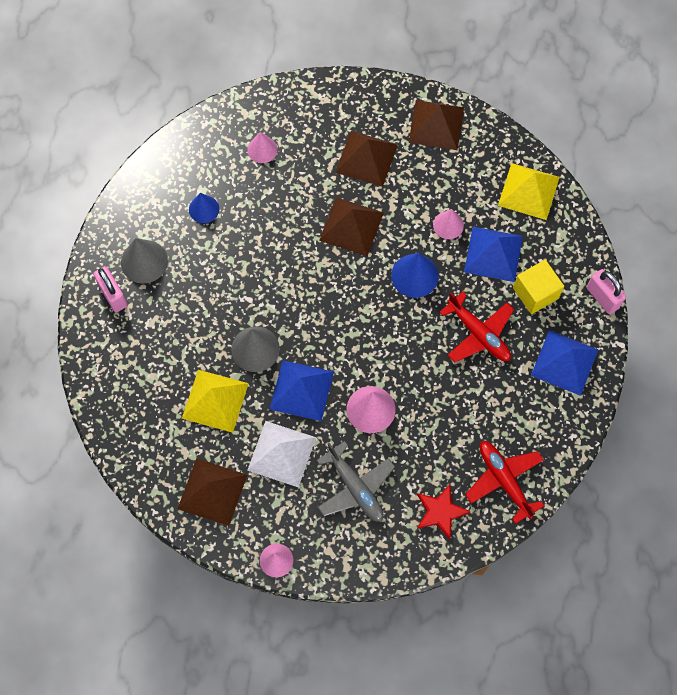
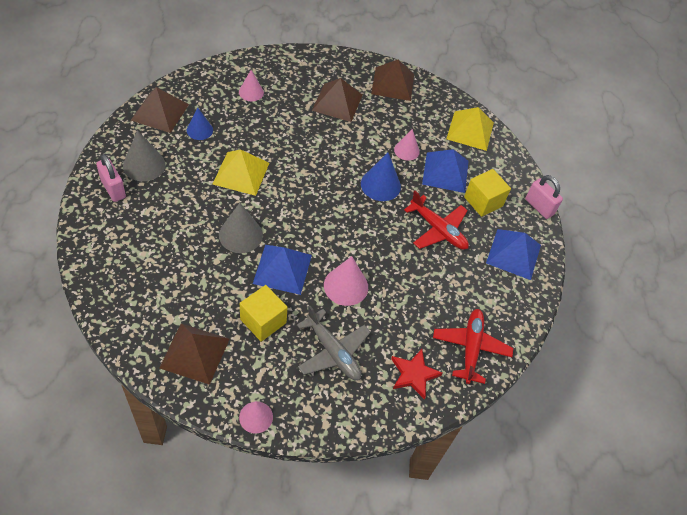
camera: 10 degrees left, 15 degrees down
yellow pyramid [182,370,249,433] -> yellow pyramid moved to [212,149,269,196]
white pyramid [247,421,316,488] -> yellow cube [240,285,288,342]
brown pyramid [319,197,384,256] -> brown pyramid moved to [131,87,189,133]
red plane [465,441,544,524] -> red plane turned 45 degrees clockwise [433,309,513,384]

